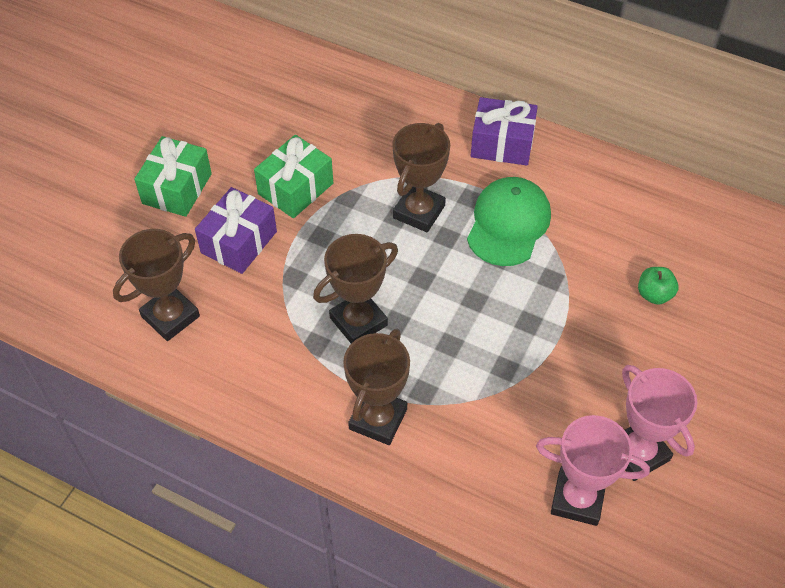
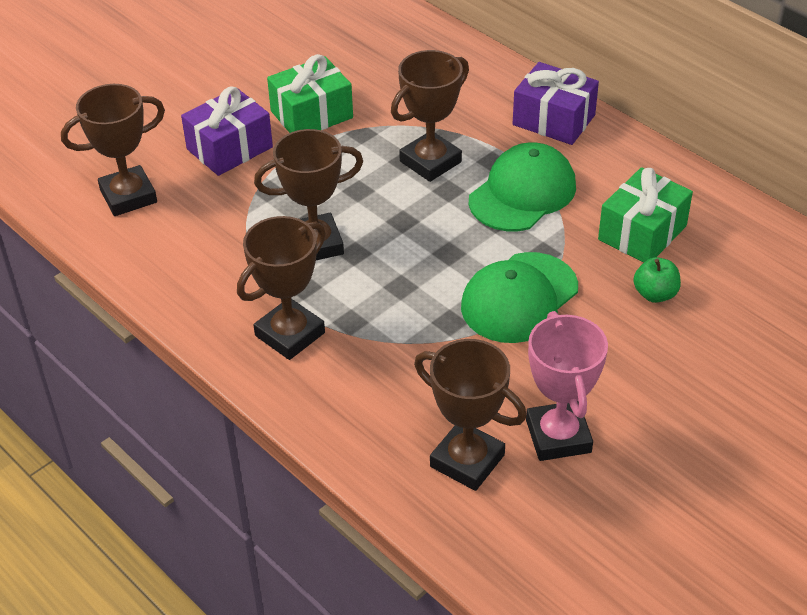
camera: 20 degrees right, 10 degrees down
green gift [134,136,212,217] -> green gift moved to [598,167,693,262]
pink trophy [536,415,650,526] -> brown trophy [414,339,527,491]
none -> green cap [461,252,578,343]

